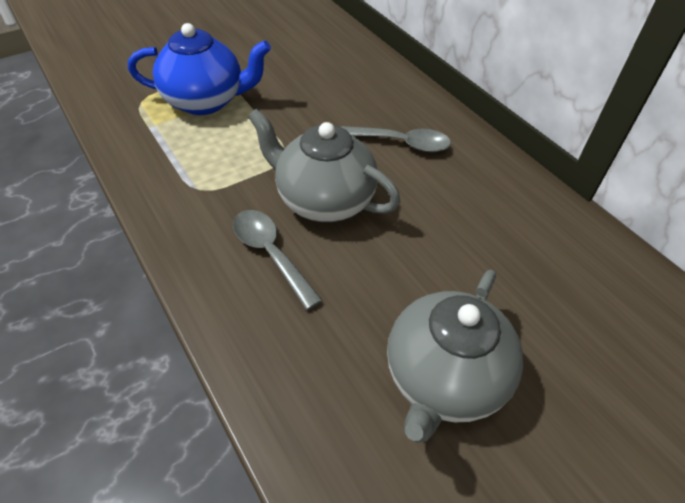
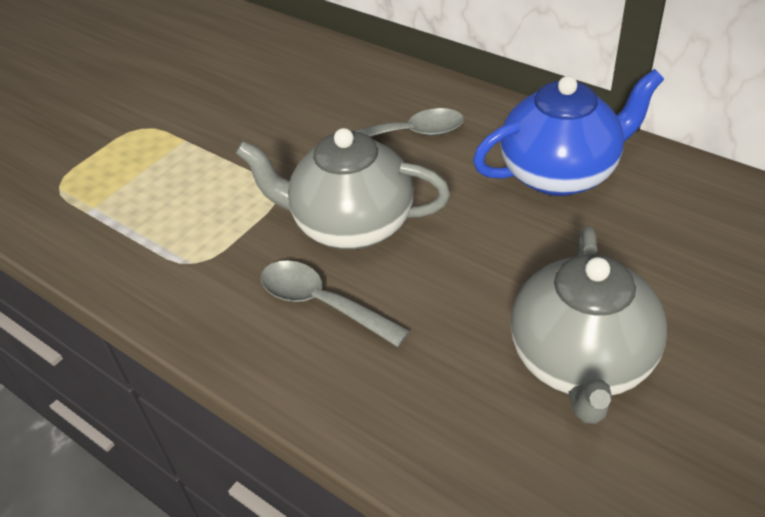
camera: 15 degrees left, 5 degrees down
blue teapot [128,23,271,115] -> blue teapot moved to [473,69,664,196]

